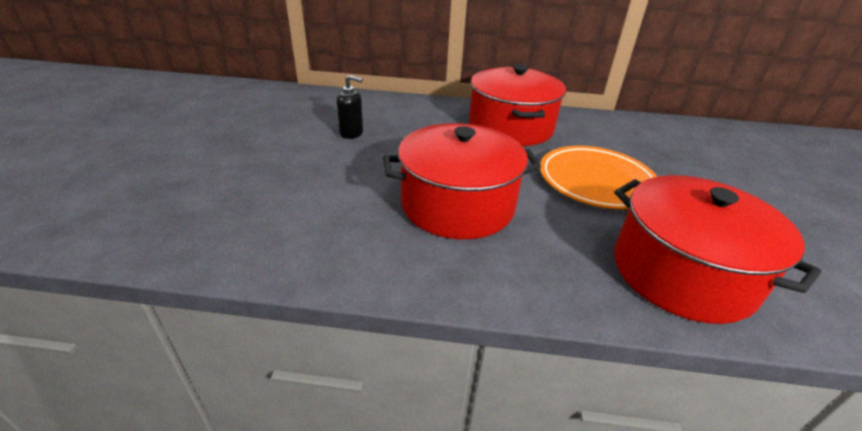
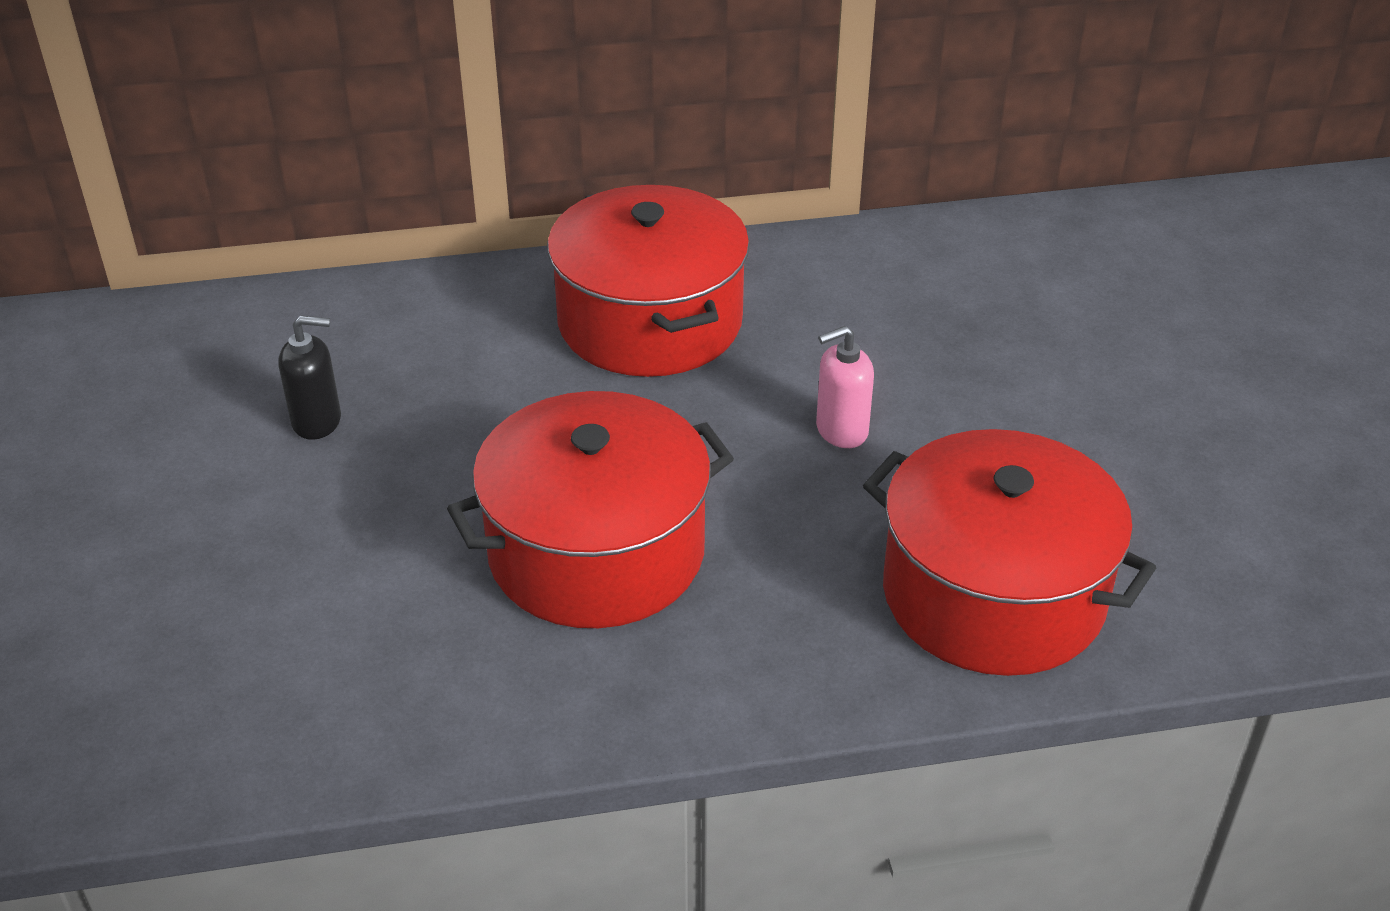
camera: 15 degrees left, 5 degrees up
orange plate [540,146,658,210] -> pink soap dispenser [816,326,874,448]

